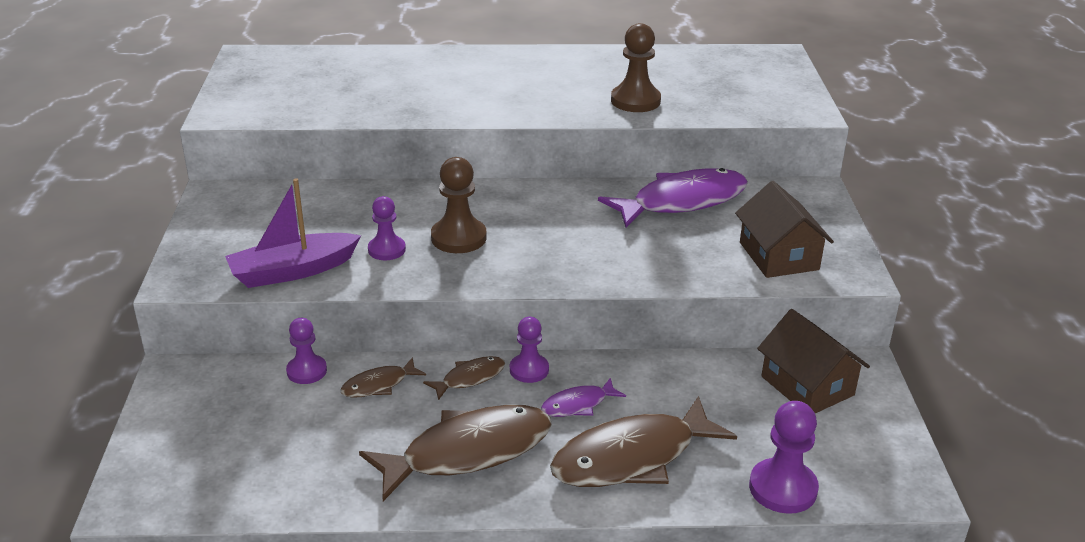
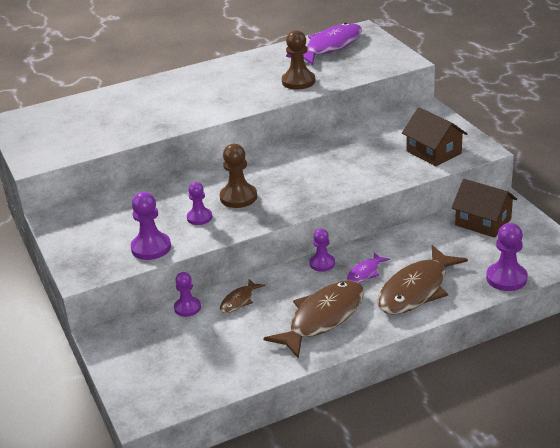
camera: 20 degrees left, 0 degrees up
purple boat [225,178,361,288] -> purple pawn [131,192,171,260]
brown fish [423,356,505,400] -> none
purple fish [598,168,748,228] -> purple fish moved to [286,23,362,65]

